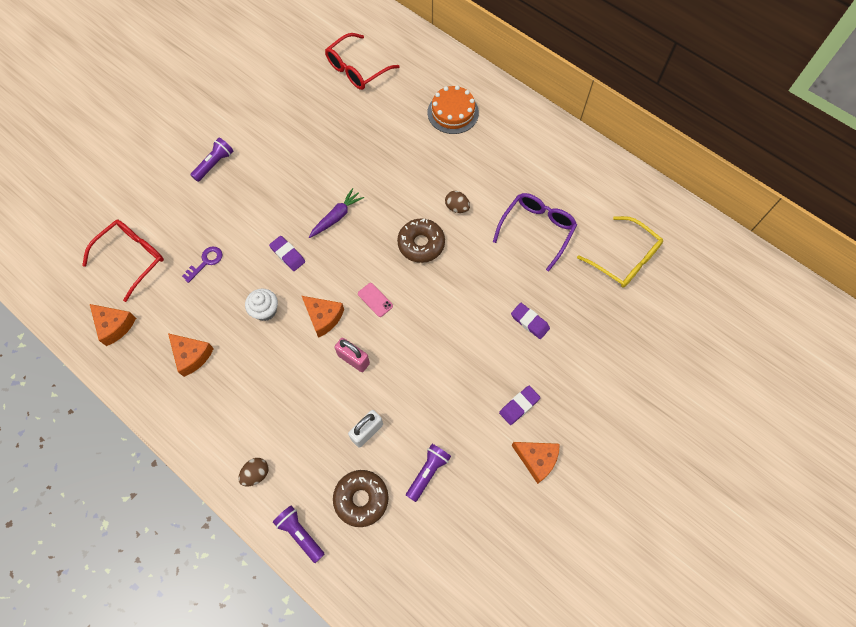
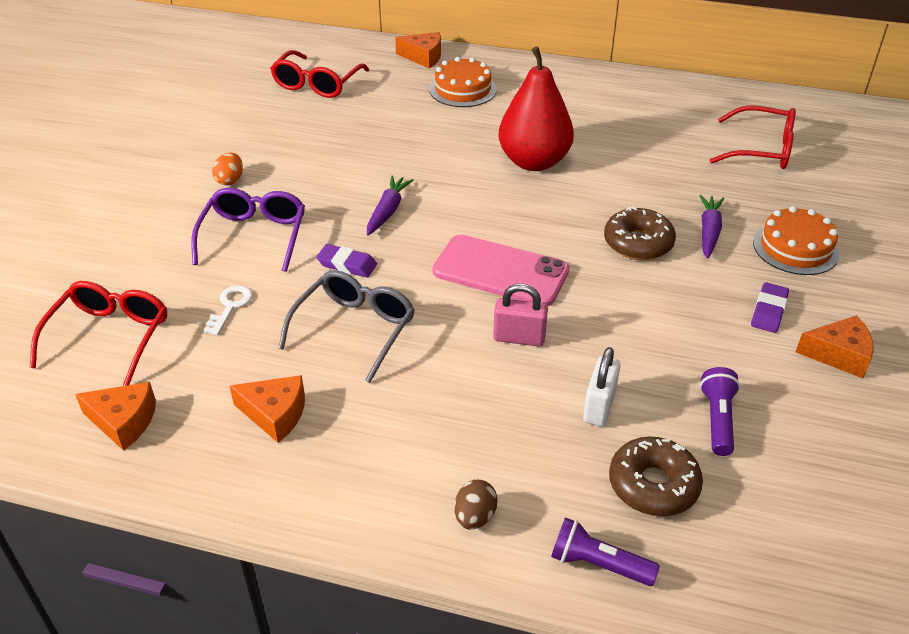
camera: 25 degrees left, 25 degrees down
purple key [182,246,222,283] -> white key [204,285,253,336]
purple flashlight [190,138,234,182] -> none
white cupcake [245,289,278,321] -> grey glasses [278,270,415,383]
orange cheese [302,296,344,338] -> orange cheese moved to [395,32,441,68]
pink phone [358,283,393,317] -> pink phone [432,234,569,306], size x2.39
brown donut [397,218,445,263] -> brown donut moved to [604,206,676,260]
brown egg [445,191,470,213] -> red pear [499,47,574,171]
purple glasses [493,193,577,271] -> purple glasses moved to [191,188,305,272]
purple eraser [511,303,550,339] -> purple carrot [699,195,724,259]
yellow glasses [577,216,663,288] -> red glasses [710,106,796,169]
none -> orange egg [212,153,243,186]
none -> orange cake [753,206,840,275]

